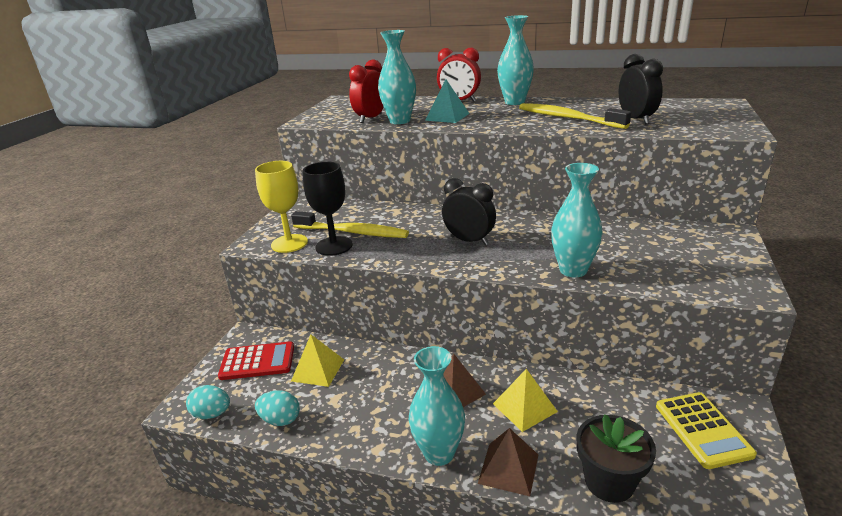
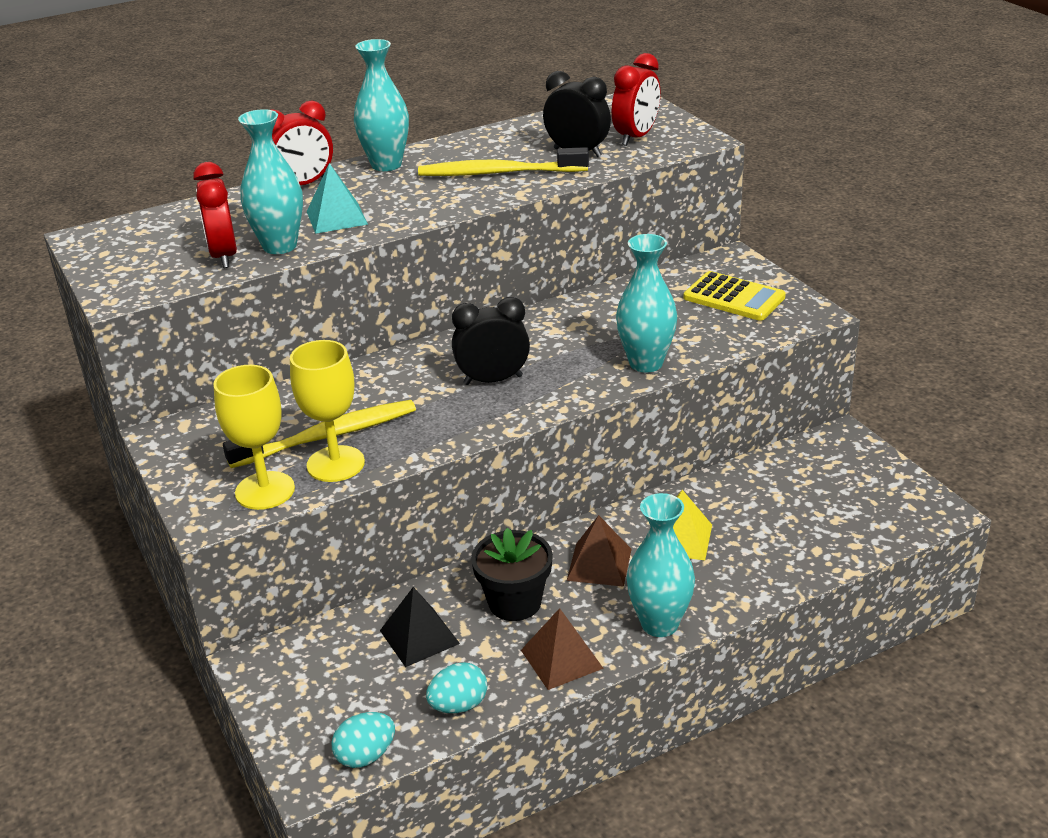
camera: 45 degrees left, 5 degrees up
red calculator [218,341,294,380] -> none
yellow pyramid [291,335,344,387] -> black pyramid [380,587,460,667]
black goblet [303,162,353,256] -> yellow goblet [290,340,365,482]
brown pyramid [478,428,538,496] -> brown pyramid moved to [521,608,604,690]
black flower pot [577,414,656,503] -> black flower pot moved to [471,528,553,621]
yellow calculator [656,392,757,469] -> yellow calculator moved to [683,271,786,321]
none -> red clock [612,53,661,146]

